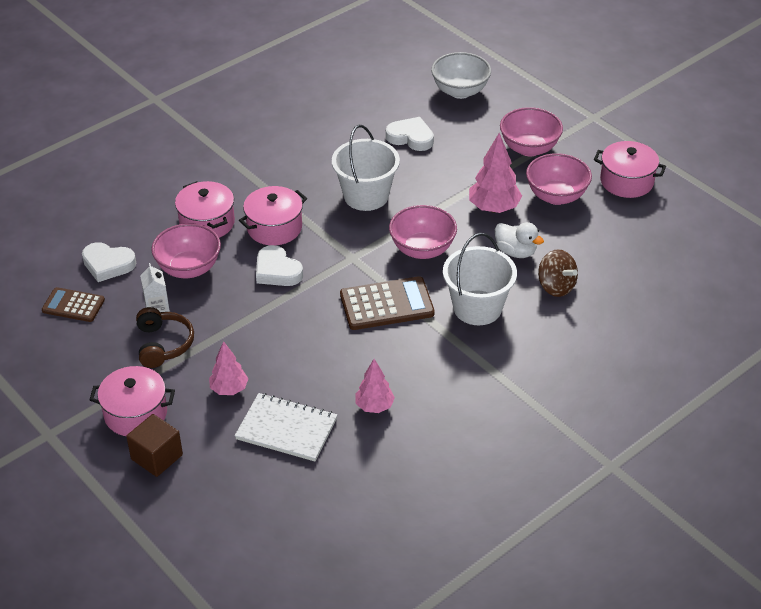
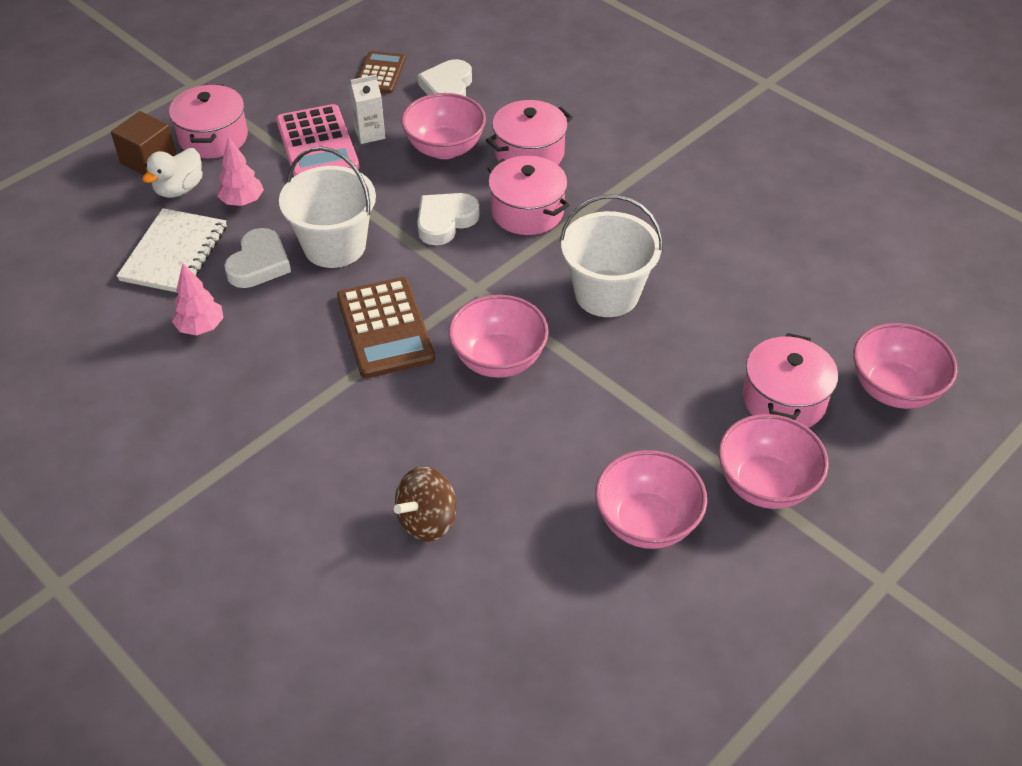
camera: 85 degrees right, 5 degrees up
brown headphones [136,307,194,368] -> pink calculator [276,104,359,176]
white heart [386,117,434,151] -> white heart moved to [224,228,291,288]
white bowl [431,52,491,99] -> pink bowl [853,323,958,409]
white bucket [443,233,517,325] -> white bucket moved to [279,147,376,268]
pink tree [469,133,522,213] -> none
white duck [495,222,544,258] -> white duck moved to [142,148,203,198]
pink pot [594,141,666,198] -> pink pot moved to [743,333,838,428]

